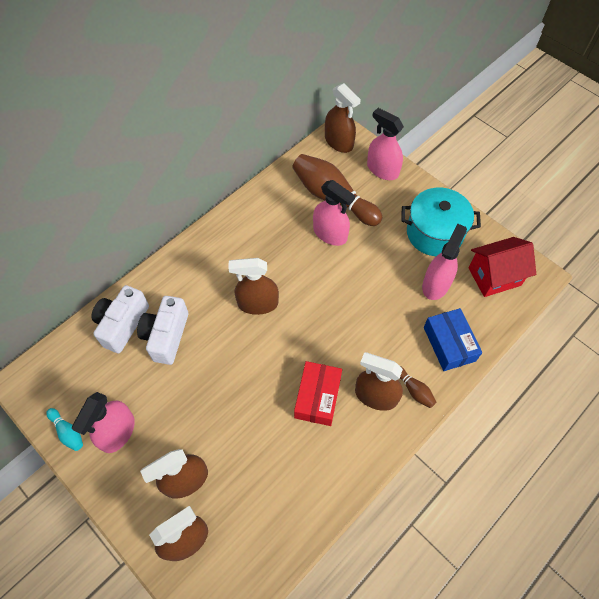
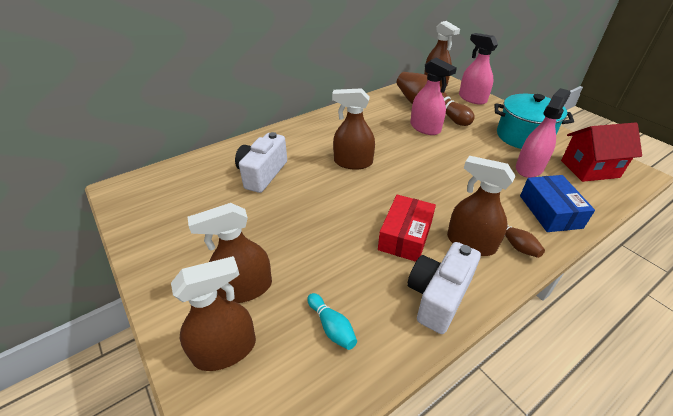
camera: 10 degrees right, 20 degrees down
turquoise bowling pin [46,408,83,451] -> turquoise bowling pin moved to [307,293,357,350]
pink spray bottle [72,392,135,453] -> none
white camera [91,285,149,353] -> white camera moved to [407,242,481,334]

